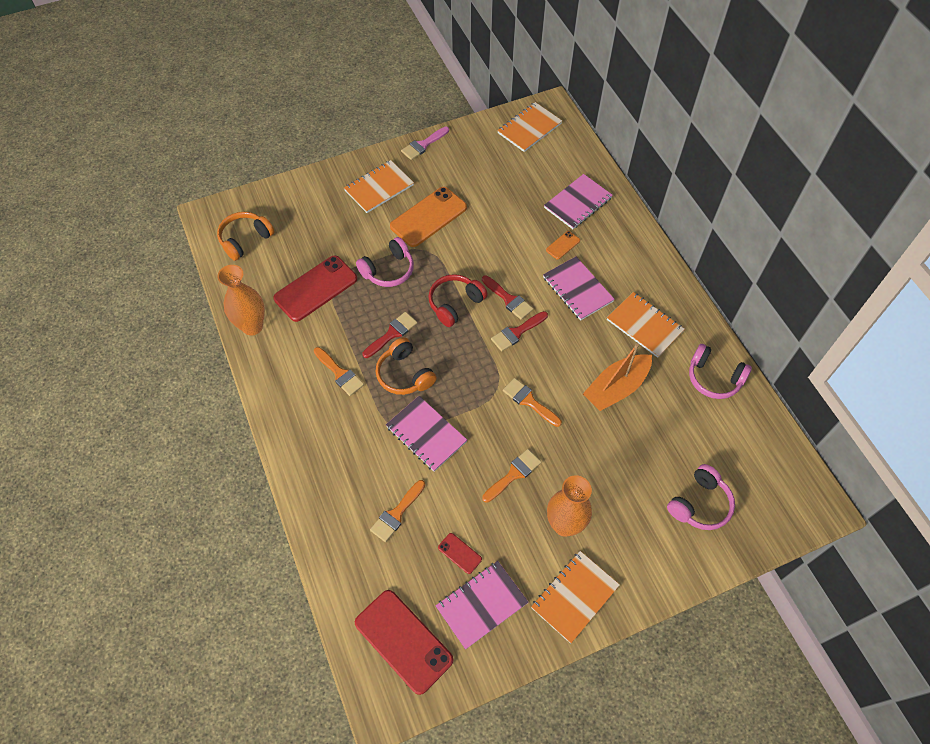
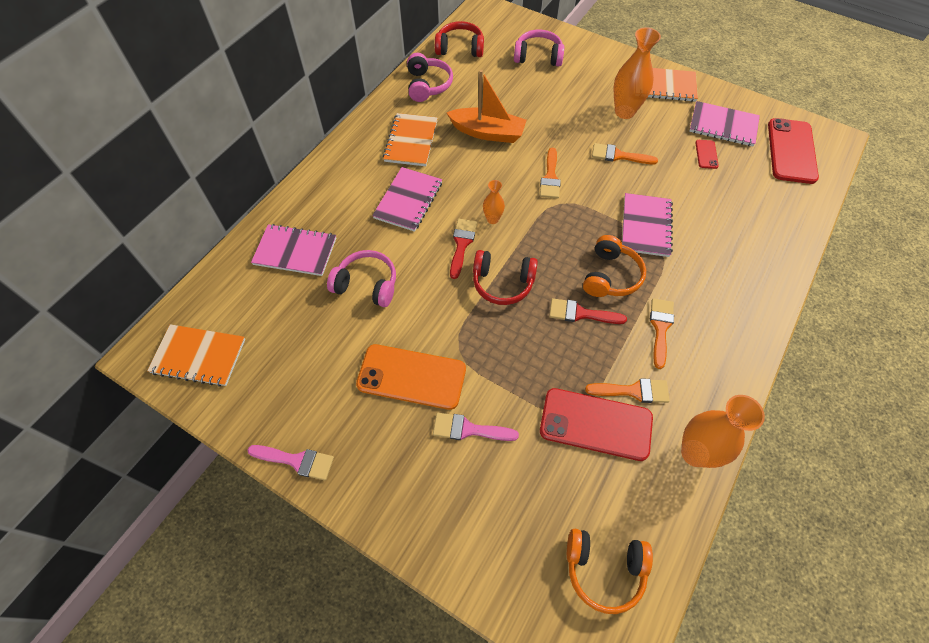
camera: 125 degrees left, 0 degrees up
orange notebook [344,160,414,213] -> none
pink headphones [356,237,414,287] -> pink headphones moved to [327,250,396,307]
orange brush [370,480,425,542] -> orange brush moved to [585,378,670,403]
red brush [491,311,548,351] -> orange vase [483,180,505,224]
orange phone [546,231,580,260] -> none
none -> pink brush [433,413,519,441]
none -> red headphones [435,21,484,57]

